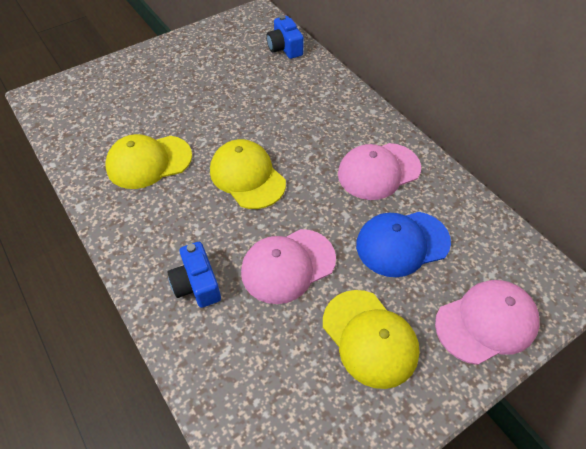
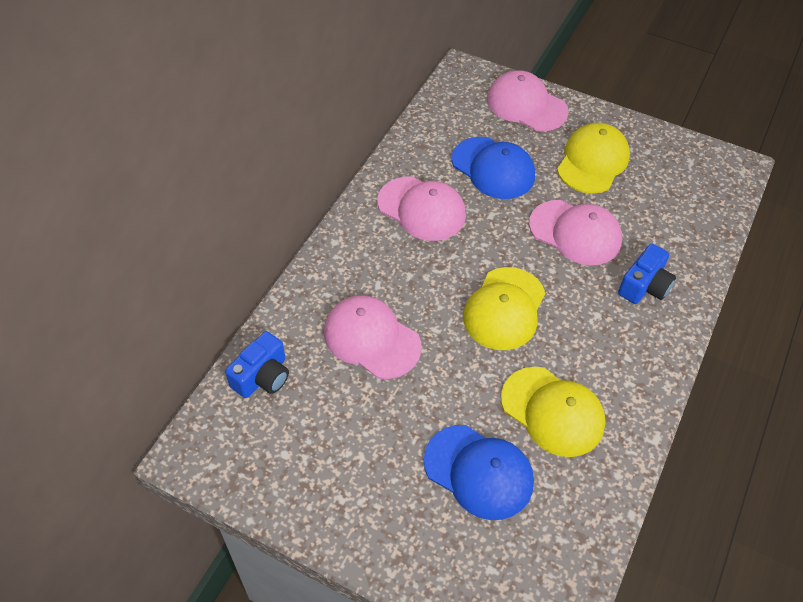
camera: 120 degrees left, 0 degrees up
none -> pink cap [324,295,421,379]
none -> blue cap [424,425,534,520]

